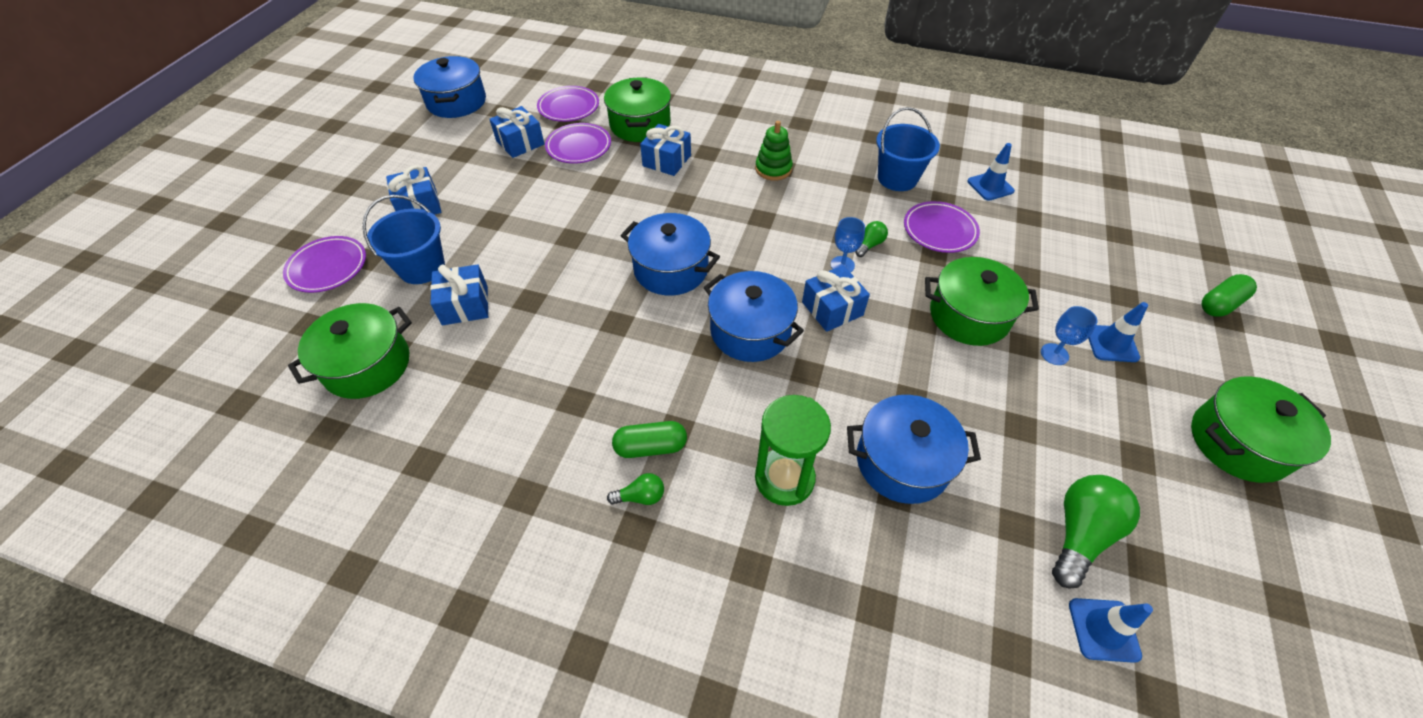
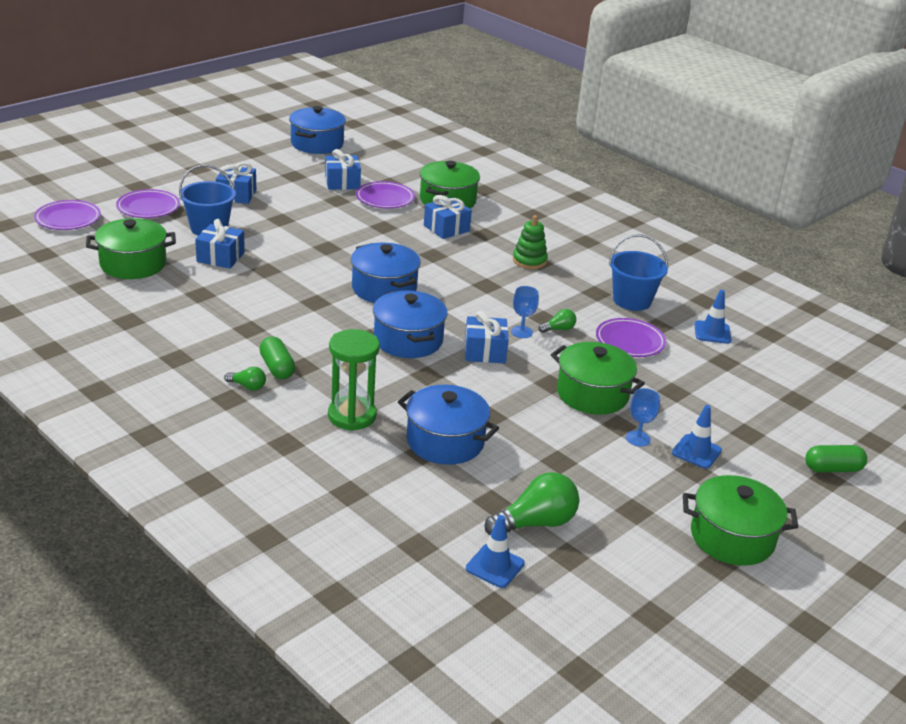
camera: 25 degrees right, 20 degrees down
purple plate [537,86,599,122] -> purple plate moved to [34,200,101,230]
green capsule [612,421,687,458] -> green capsule turned 45 degrees clockwise [259,336,295,379]

